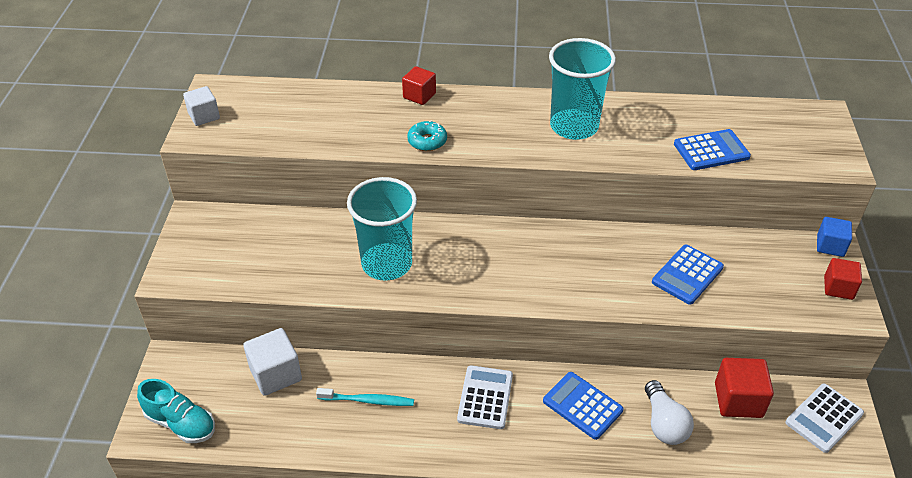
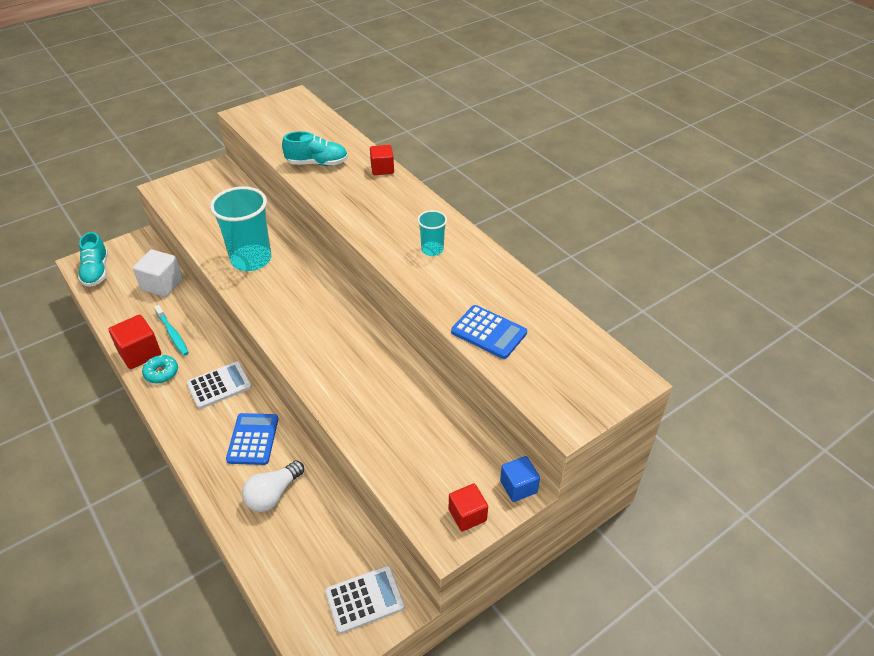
camera: 50 degrees right, 0 degrees up
white cube [183,86,220,126] -> none
turquoise donut [407,120,447,151] -> turquoise donut moved to [142,355,178,384]
turquoise cup [549,38,616,140] -> turquoise cup [417,210,447,256], size x0.49
blue calculator [652,245,724,305] -> none
red cube [715,358,774,418] -> red cube moved to [109,315,161,369]
white calculator [786,384,864,453] -> white calculator turned 150 degrees clockwise [325,566,405,634]
none -> turquoise shoe [282,131,348,166]

